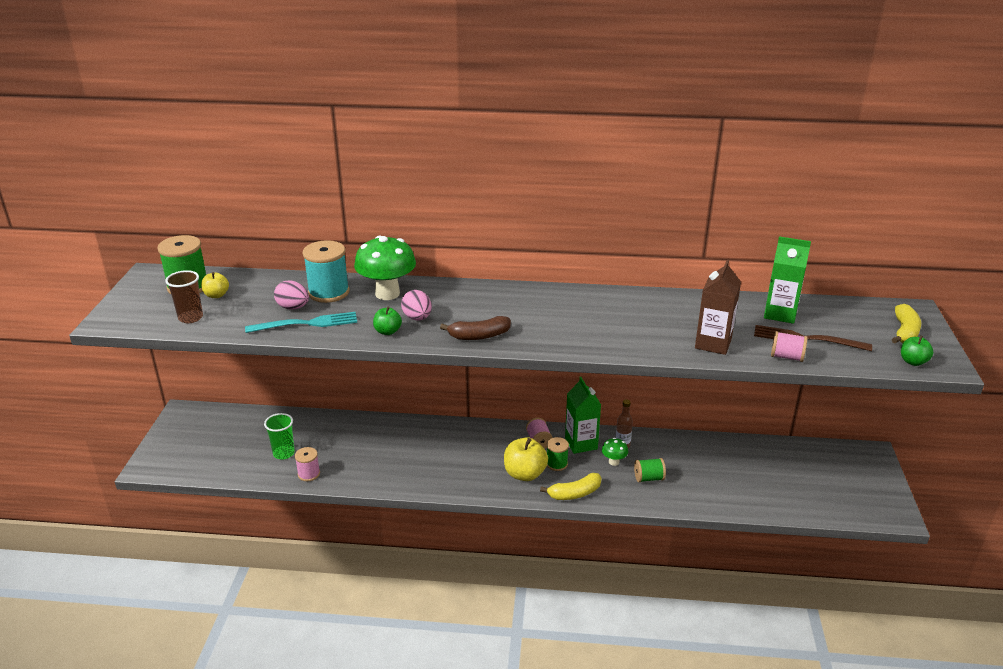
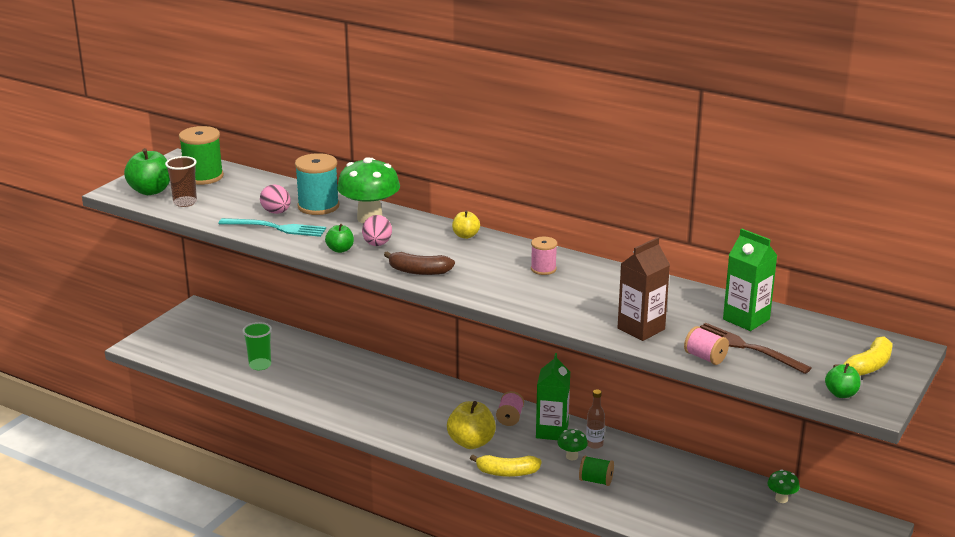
camera: 25 degrees right, 5 degrees down
yellow apple [201,272,229,298] -> yellow apple moved to [452,210,480,239]
pink spool [295,447,320,481] -> pink spool moved to [531,237,557,275]
green spool [547,437,569,471] -> none
none -> green apple [124,148,170,195]
none -> green mushroom [767,469,800,503]

